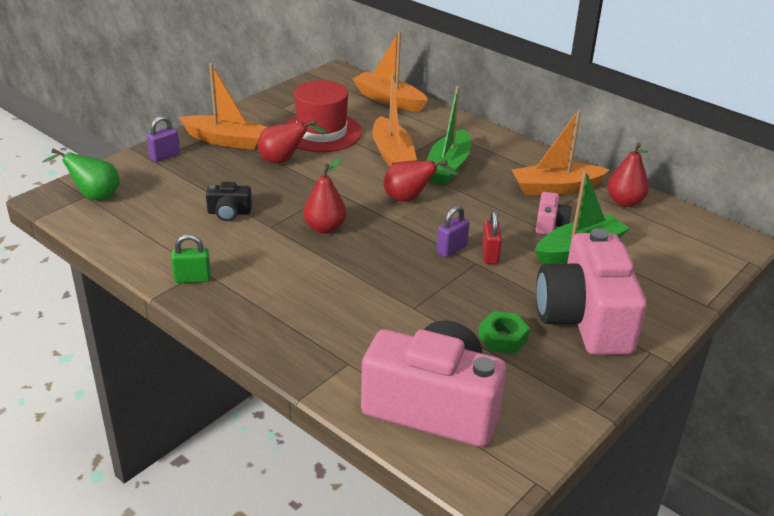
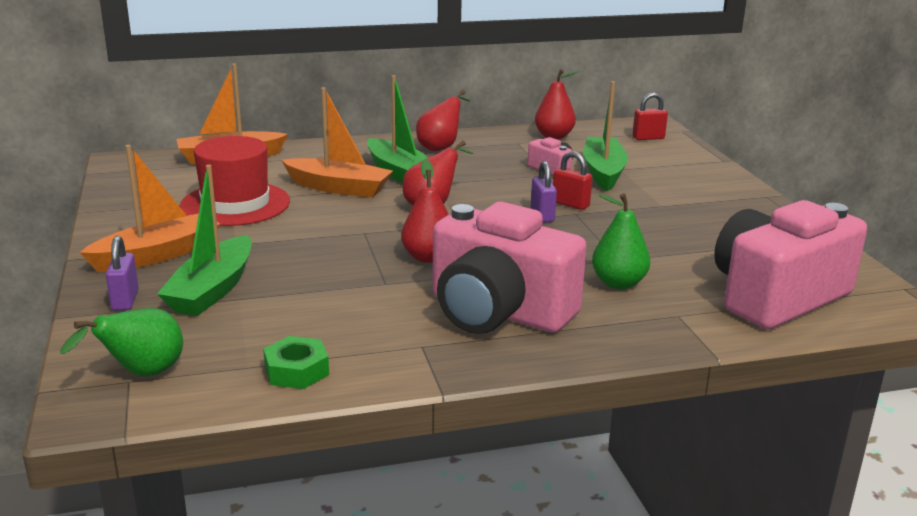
camera: 55 degrees left, 10 degrees down
green padlock [171,234,211,283] -> none
black camera [206,182,252,221] -> none
red pear [258,120,328,163] -> red pear moved to [416,90,470,151]
green nut [478,311,530,354] -> green nut moved to [263,336,329,389]
orange boat [512,110,610,195] -> none
pink camera [536,228,647,355] -> pink camera moved to [432,202,587,334]
none -> green boat [157,165,252,316]
none -> green pear [592,193,650,289]
none -> red padlock [633,92,668,140]

